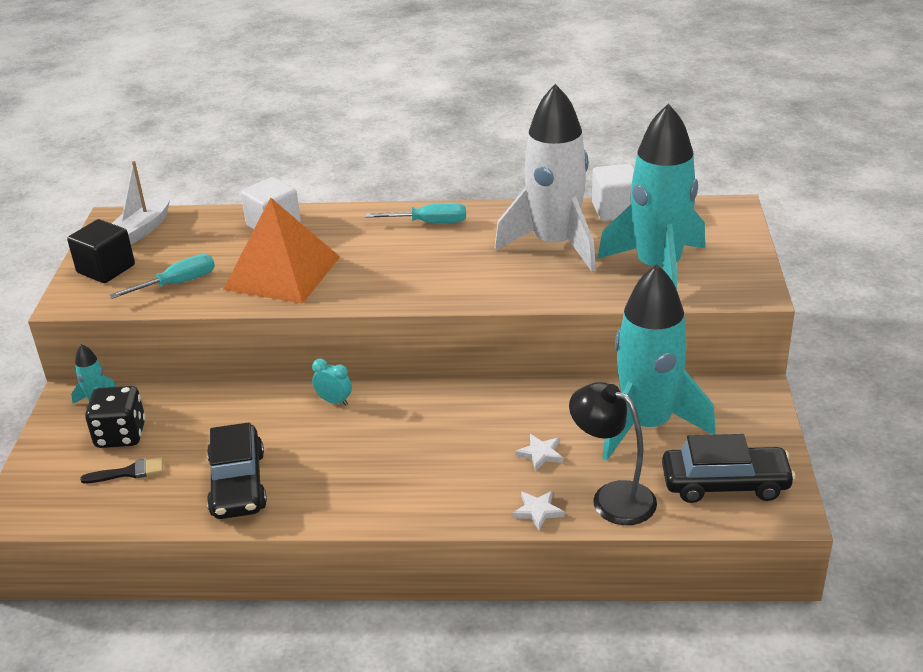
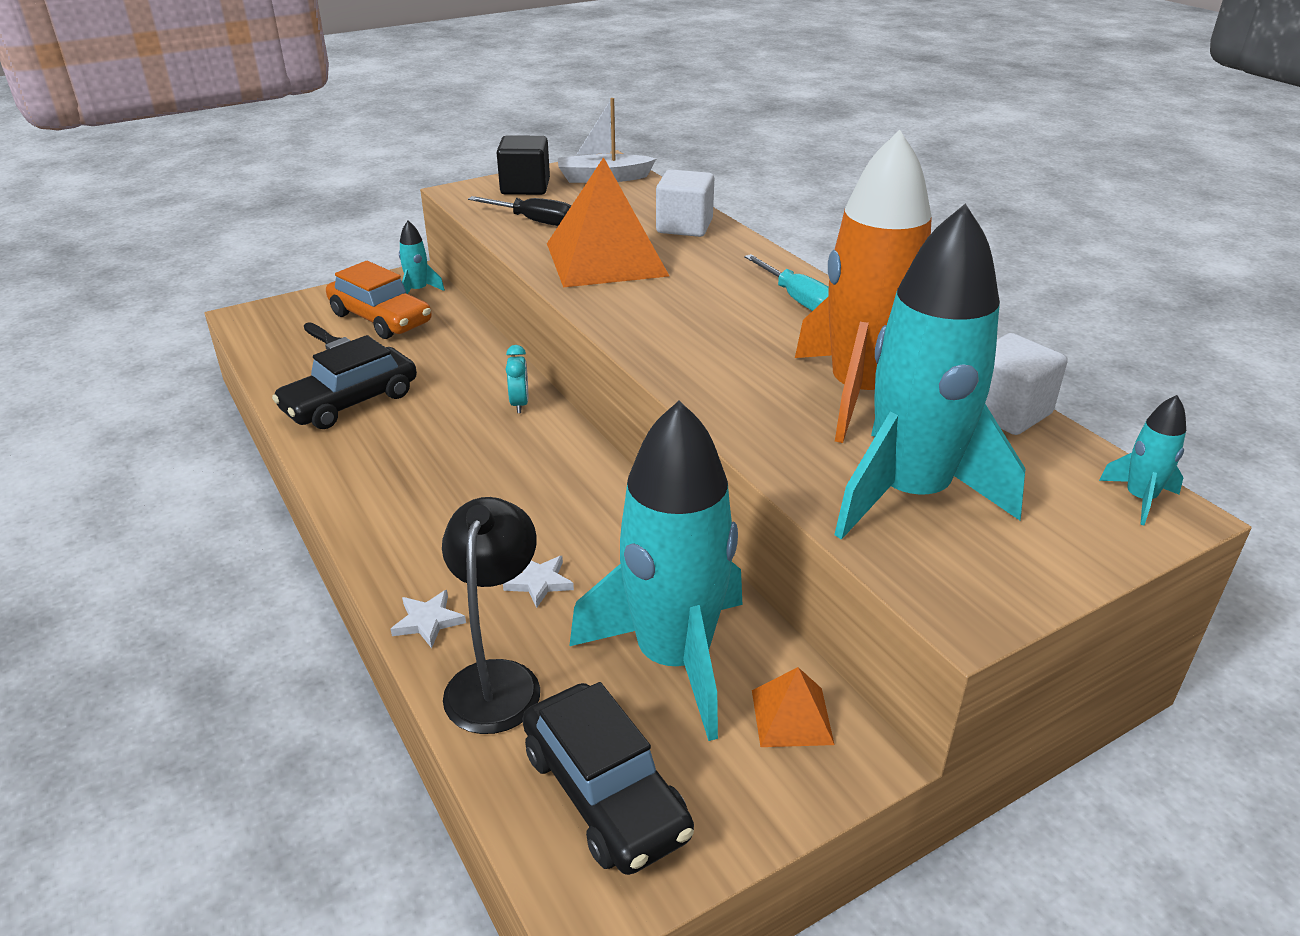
camera: 55 degrees right, 0 degrees up
black dice [85,386,146,448] -> orange car [326,261,432,339]
turquoise screwdriver [109,254,215,299] -> black screwdriver [468,196,571,226]
white rocket [495,84,596,272] -> orange rocket [795,130,932,443]
none -> orange pyramid [752,667,835,747]
none -> turquoise rocket [1099,395,1186,525]

